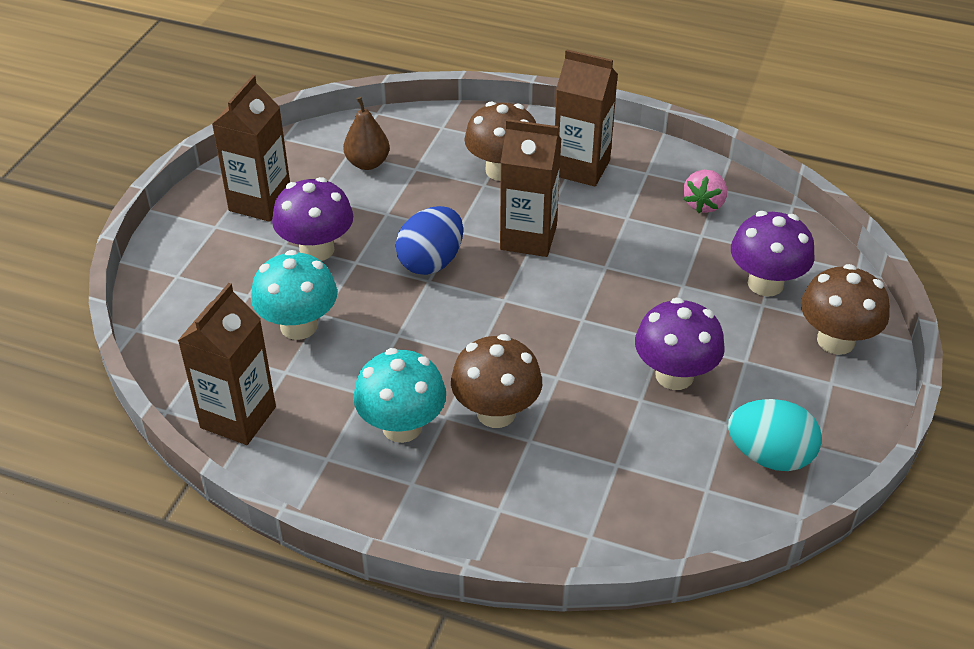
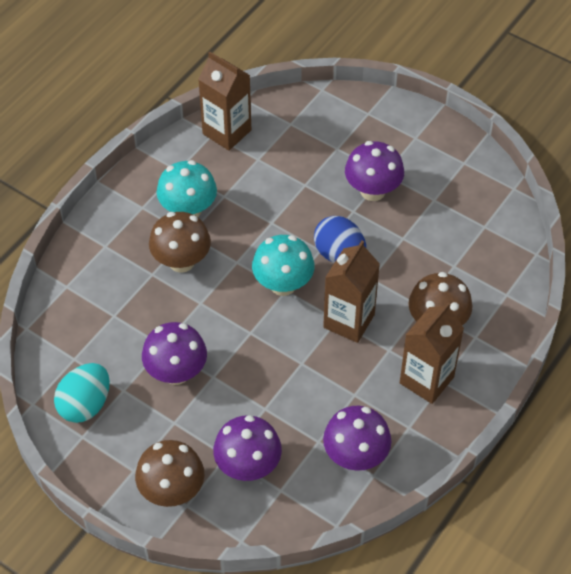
camera: 105 degrees right, 10 degrees up
brown carton [212,75,290,222] -> none
turquoise mushroom [251,250,337,340] -> turquoise mushroom moved to [252,235,314,296]
brown pear [343,97,390,170] -> none
pink strawberry [683,170,727,213] -> purple mushroom [323,406,391,471]

